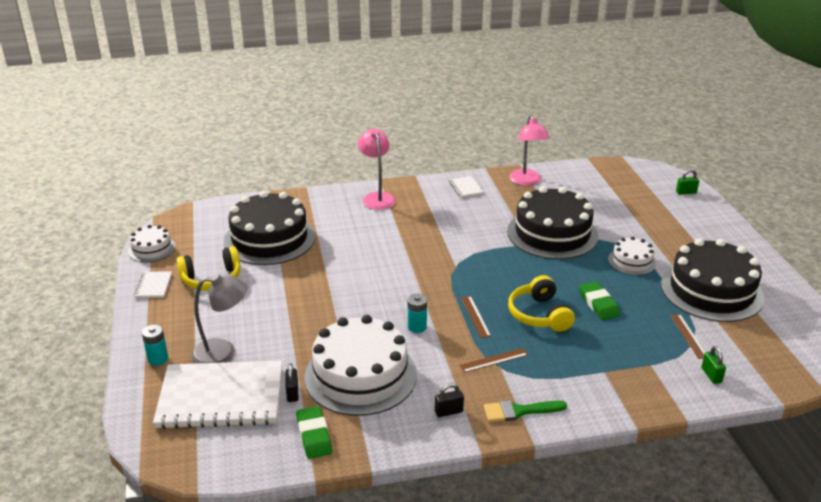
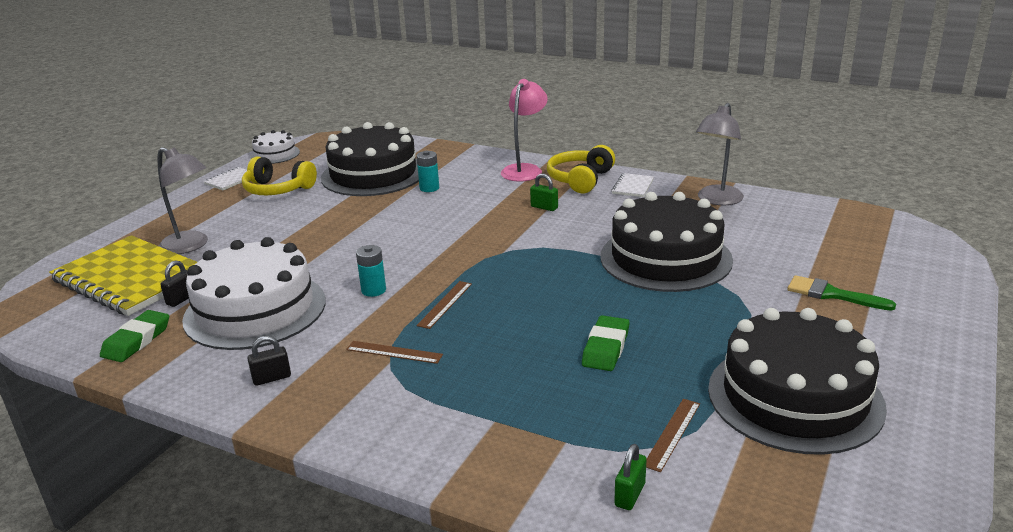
camera: 40 degrees right, 5 degrees down
turquoise battery [142,325,168,366] -> turquoise battery moved to [416,151,439,192]
white notebook [153,360,282,429] -> yellow notebook [49,235,197,316]
black padlock [435,383,464,417] -> black padlock turned 45 degrees counterclockwise [247,336,291,386]
green brush [484,400,567,422] -> green brush moved to [788,275,896,311]
yellow headphones [508,275,575,332] -> yellow headphones moved to [547,145,615,193]
pink lamp [509,115,550,186] -> grey lamp [696,103,744,205]
white cake [608,237,656,276] -> none
green padlock [676,169,699,195] -> green padlock moved to [530,174,558,211]

